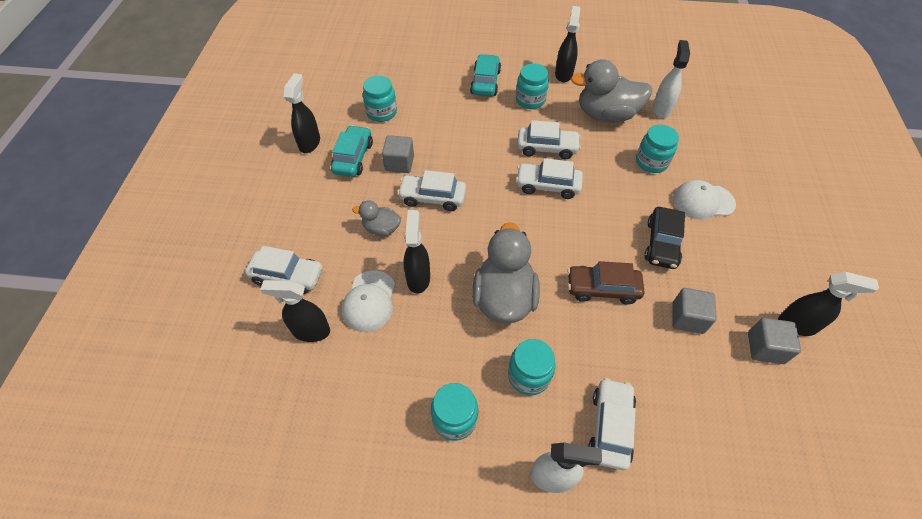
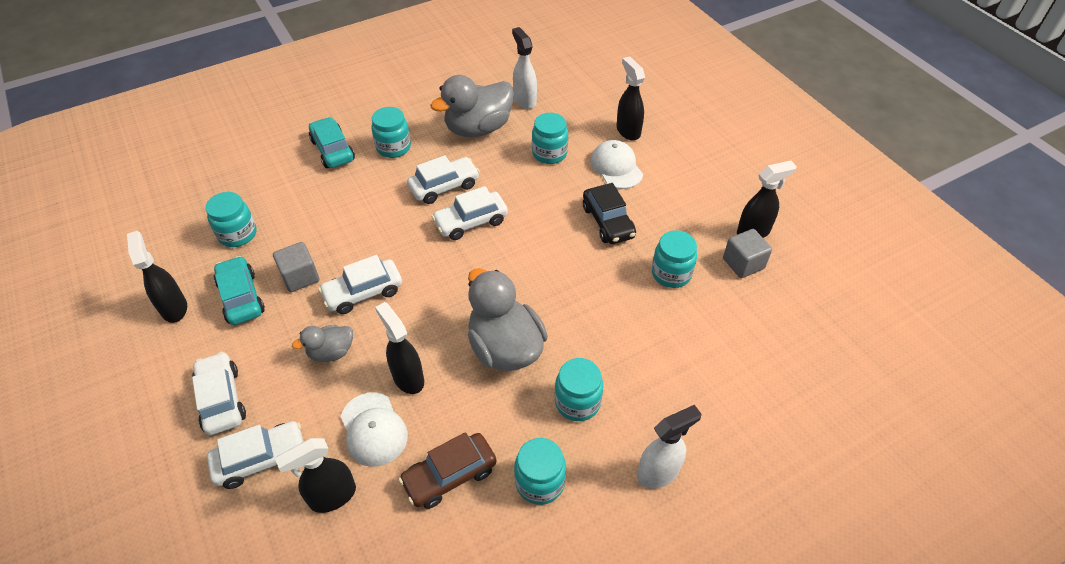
camera: 35 degrees left, 5 degrees down
black spray bottle [555,6,580,82] -> black spray bottle moved to [616,56,645,140]
brown car [567,261,644,305] -> brown car moved to [398,432,496,509]
white car [588,378,636,470] -> white car moved to [192,352,246,435]
white cap [673,180,736,220] -> white cap turned 105 degrees clockwise [590,140,643,189]
grey cube [673,288,717,334] -> turquoise jar [652,230,697,288]

